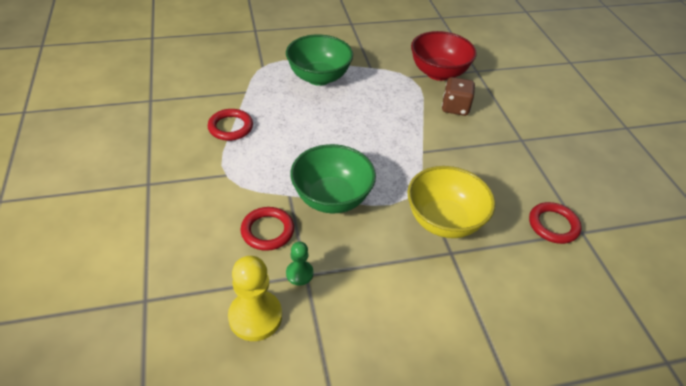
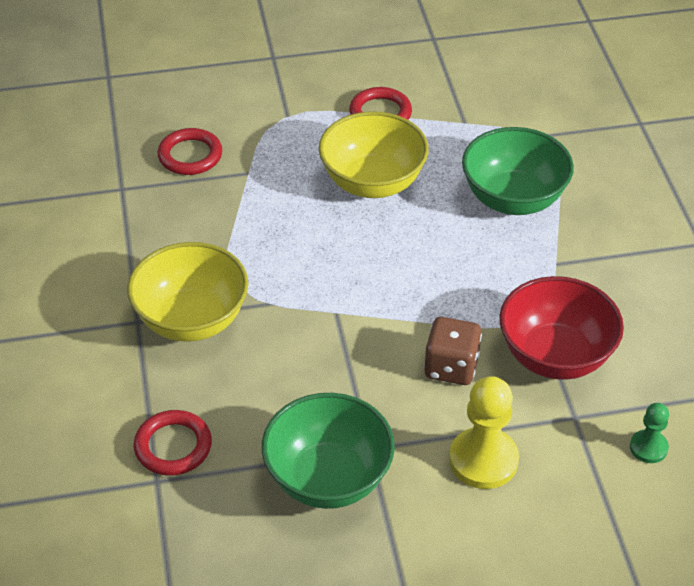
camera: 95 degrees right, 0 degrees up
yellow pawn [228,256,282,341] -> yellow pawn moved to [449,376,519,489]
green pawn [286,242,313,285] -> green pawn moved to [630,403,669,463]
green bowl [290,144,376,213] -> green bowl moved to [262,393,395,509]
none -> yellow bowl [319,111,429,198]

